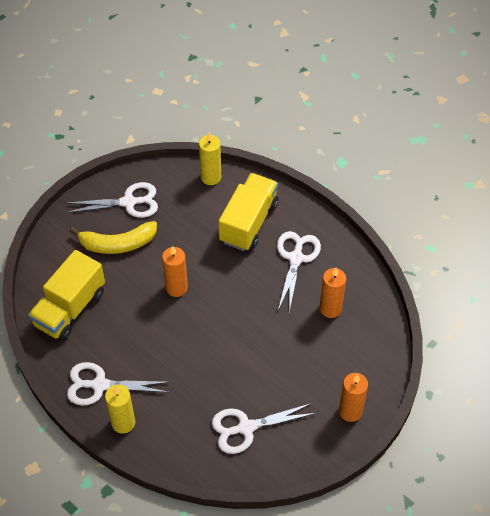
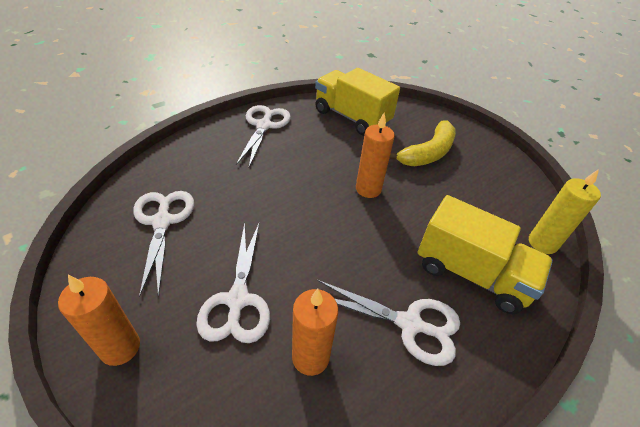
camera: 95 degrees right, 10 degrees down
white scissors [65,182,158,218] -> white scissors moved to [196,222,270,343]
yellow banana [70,221,157,254] -> yellow banana turned 135 degrees counterclockwise [389,120,456,166]
yellow candle [105,385,135,434] -> none

